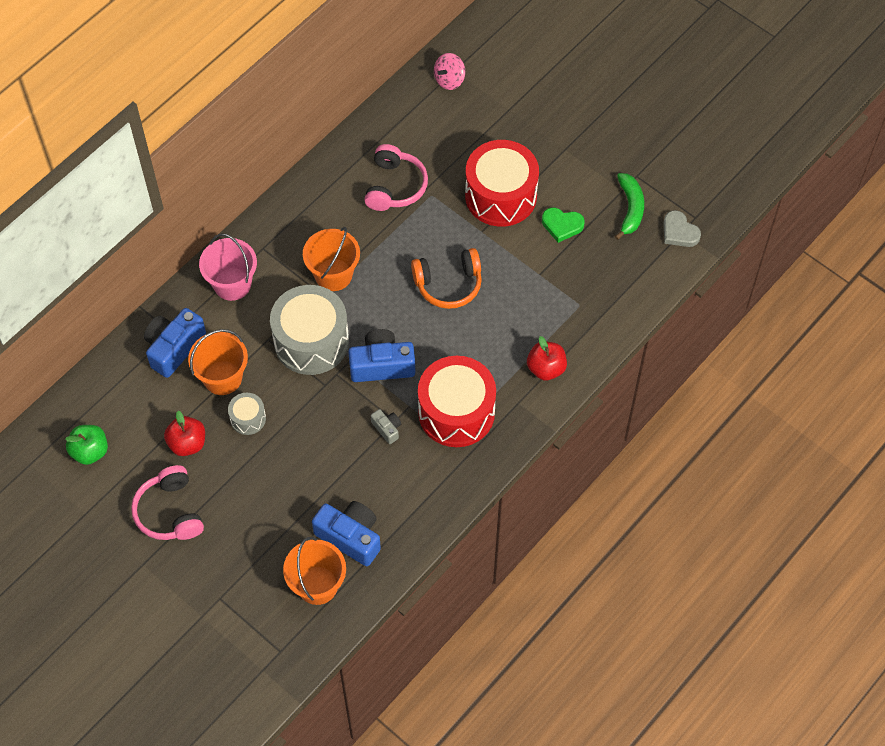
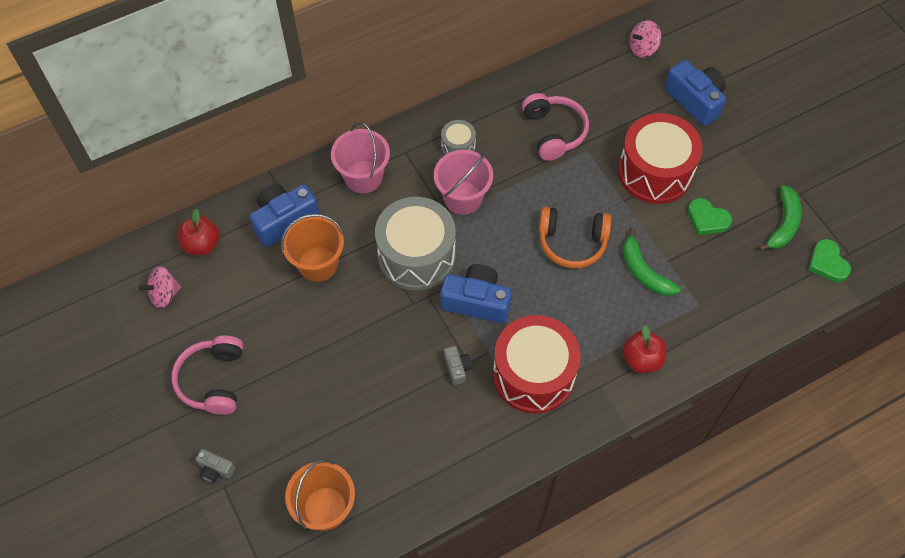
camera: 20 degrees right, 0 degrees up
green apple [65,425,108,465] -> pink spinning top [139,266,181,308]
red apple [164,411,205,456] -> red apple moved to [178,209,220,255]
grey drum [228,393,266,435] -> grey drum moved to [441,120,476,155]
orange bucket [303,227,360,291] -> pink bucket [434,150,493,215]
blue camera [312,501,381,566] -> blue camera moved to [665,60,726,126]
pink headphones [364,144,428,211] -> pink headphones turned 45 degrees counterclockwise [522,93,589,161]
grey heart [663,210,701,247] -> green heart [808,239,851,282]
none -> grey camera [195,449,235,483]
none -> green banana [623,227,681,296]

